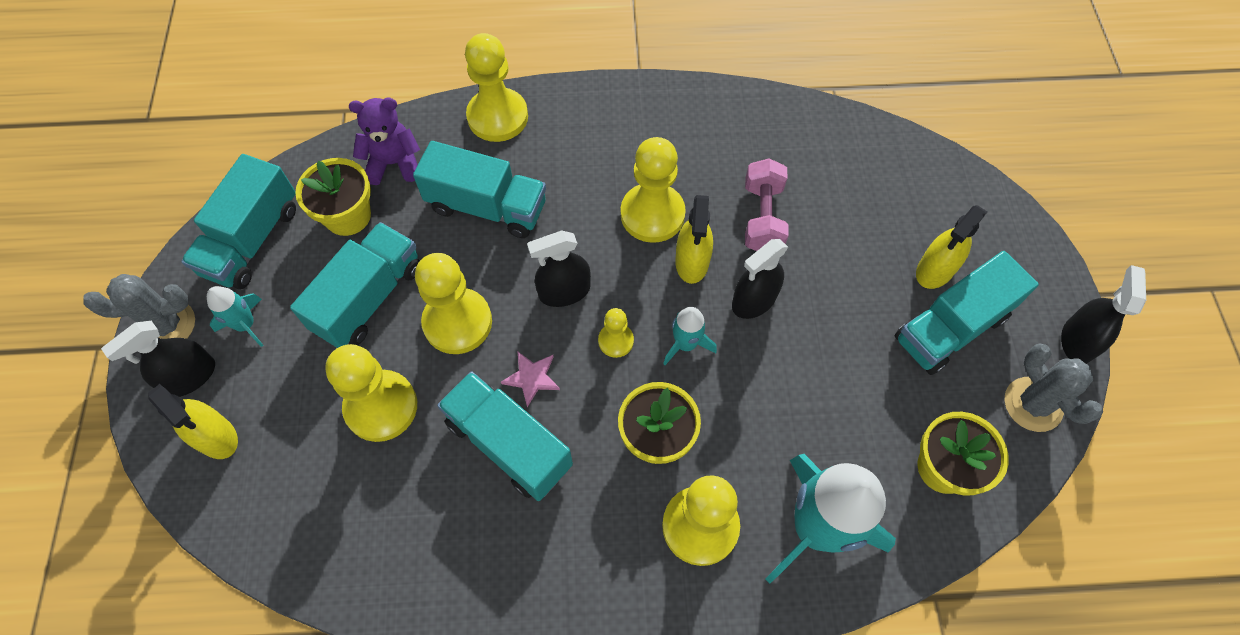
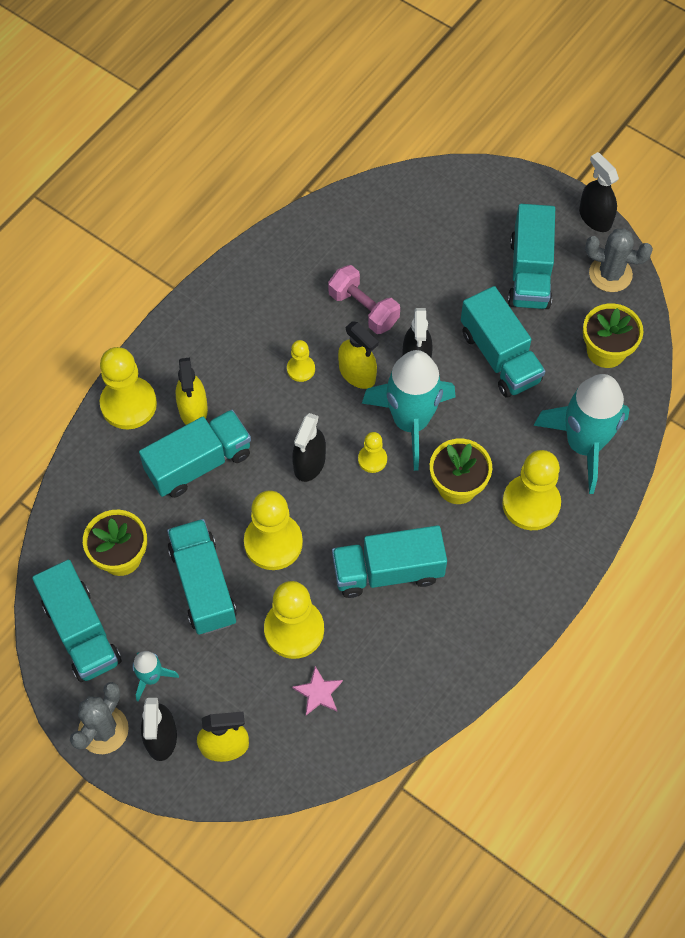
camera: 50 degrees left, 0 degrees up
purple teddy bear [349,98,420,185] -> none
pink star [501,352,560,407] -> pink star moved to [292,666,343,715]
yellow pawn [621,137,686,243] -> yellow pawn [287,340,315,382], size x0.51
turquoise rocket [663,307,717,365] -> turquoise rocket [362,350,456,471], size x2.12
yellow spray bottle [916,205,987,289] -> yellow spray bottle moved to [176,358,208,425]
none -> turquoise truck [461,286,545,398]

